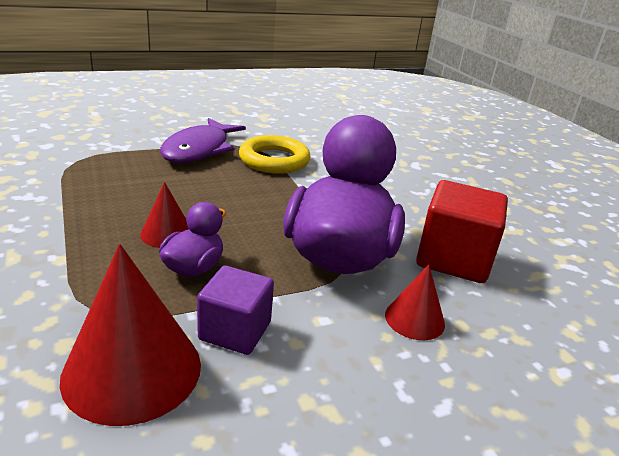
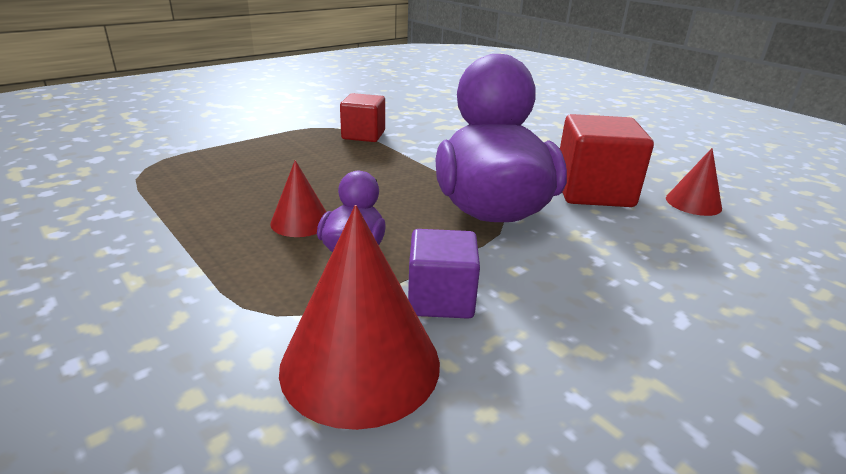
camera: 15 degrees left, 0 degrees up
purple fish [160,118,246,163] -> none
yellow ring [239,135,311,174] -> red cube [340,93,385,142]
red cone [385,264,445,340] -> red cone moved to [666,148,722,216]

